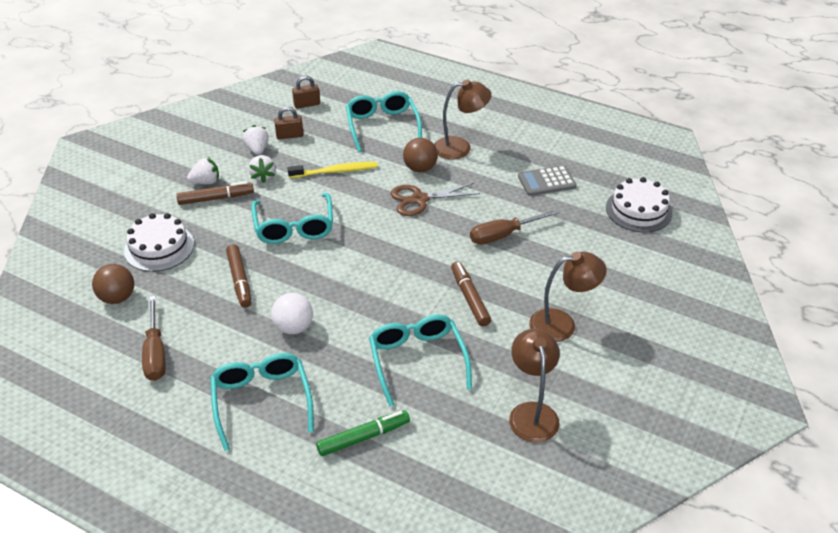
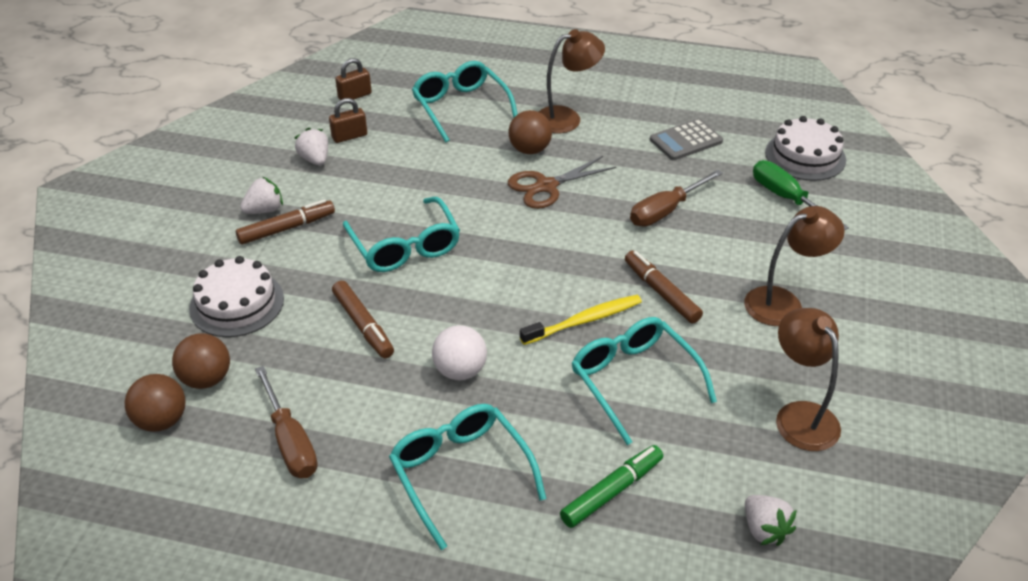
camera: 15 degrees left, 0 degrees up
white strawberry [248,155,275,183] -> white strawberry moved to [745,495,796,546]
yellow toothbrush [288,162,378,178] -> yellow toothbrush moved to [520,295,642,345]
none -> brown ball [125,374,186,432]
none -> green screwdriver [753,160,849,231]

